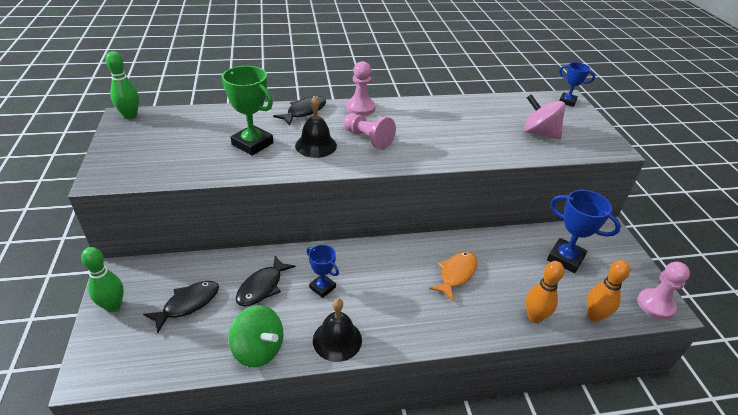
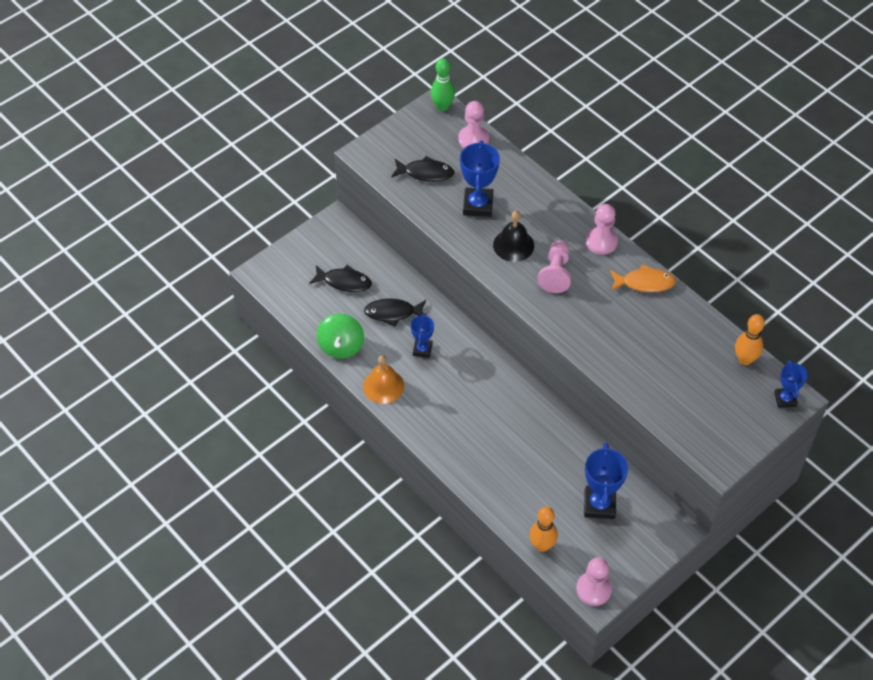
camera: 60 degrees right, 15 degrees up
green bowling pin [81,247,124,312] -> none
green trophy [221,66,273,156] -> blue trophy [460,140,500,217]
black fish [273,96,326,125] -> black fish moved to [391,156,454,182]
black bell [313,298,362,362] -> orange bell [363,355,404,404]
orange fish [429,251,477,301] -> orange fish moved to [610,264,676,292]
pink spinning top [524,94,566,140] -> none
orange bowling pin [526,261,564,323] -> orange bowling pin moved to [735,314,765,365]
none -> pink pawn [459,101,489,148]

